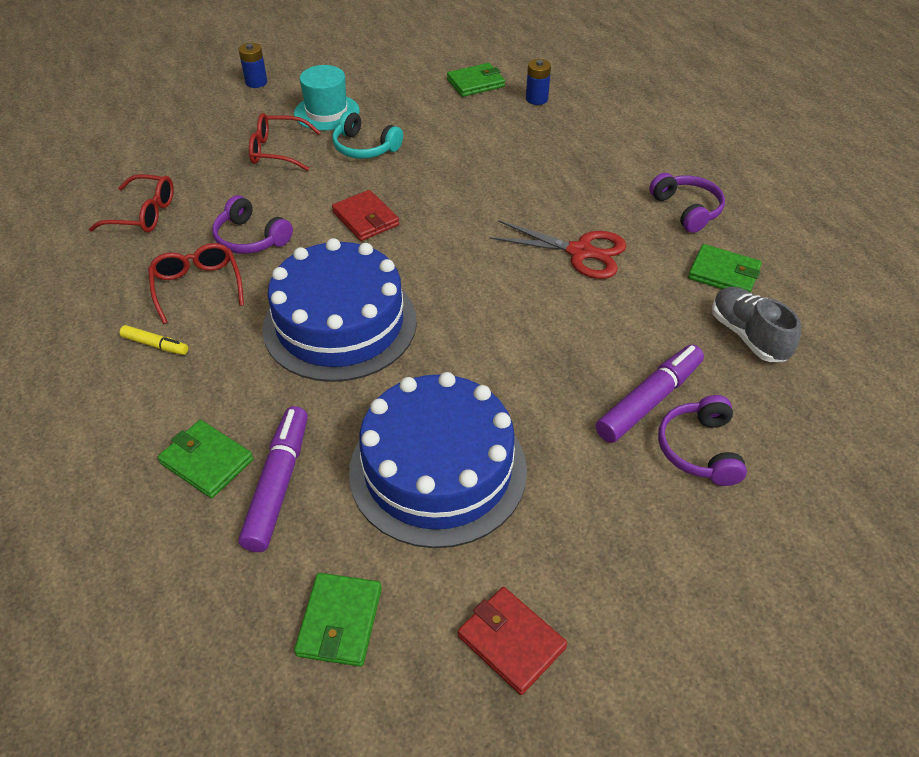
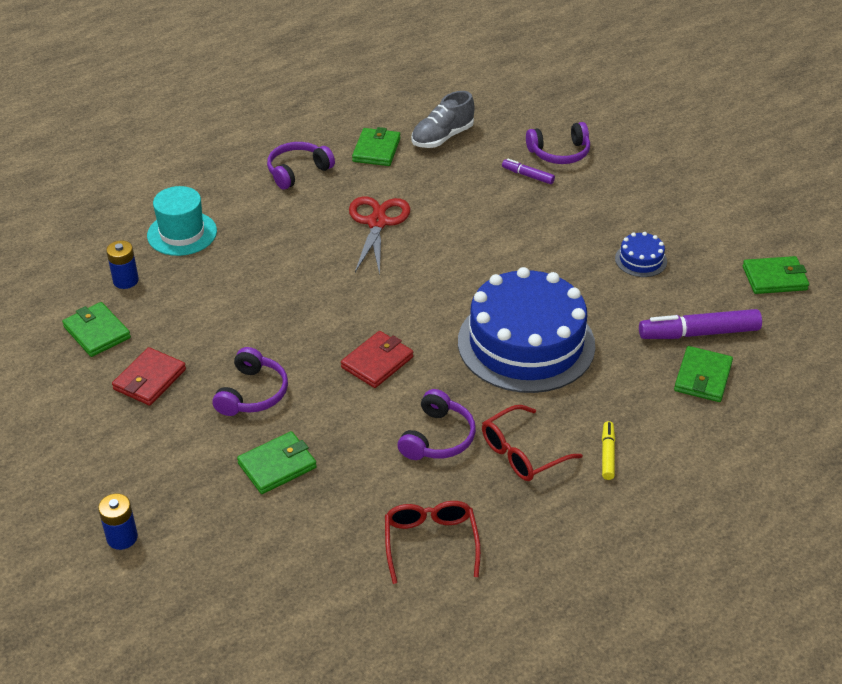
camera: 105 degrees left, 5 degrees down
red glasses [249,113,321,171] -> green wallet [237,431,317,494]
turquoise hat [294,65,359,131] -> turquoise hat moved to [147,186,217,256]
turquoise headphones [332,111,403,159] -> purple headphones [212,347,288,416]
blue cake [349,372,527,548] -> blue cake [615,232,667,277], size x0.40
red wallet [458,587,567,695] -> red wallet moved to [112,347,186,406]
purple marker [596,345,704,443] -> purple marker [502,159,555,184], size x0.52

